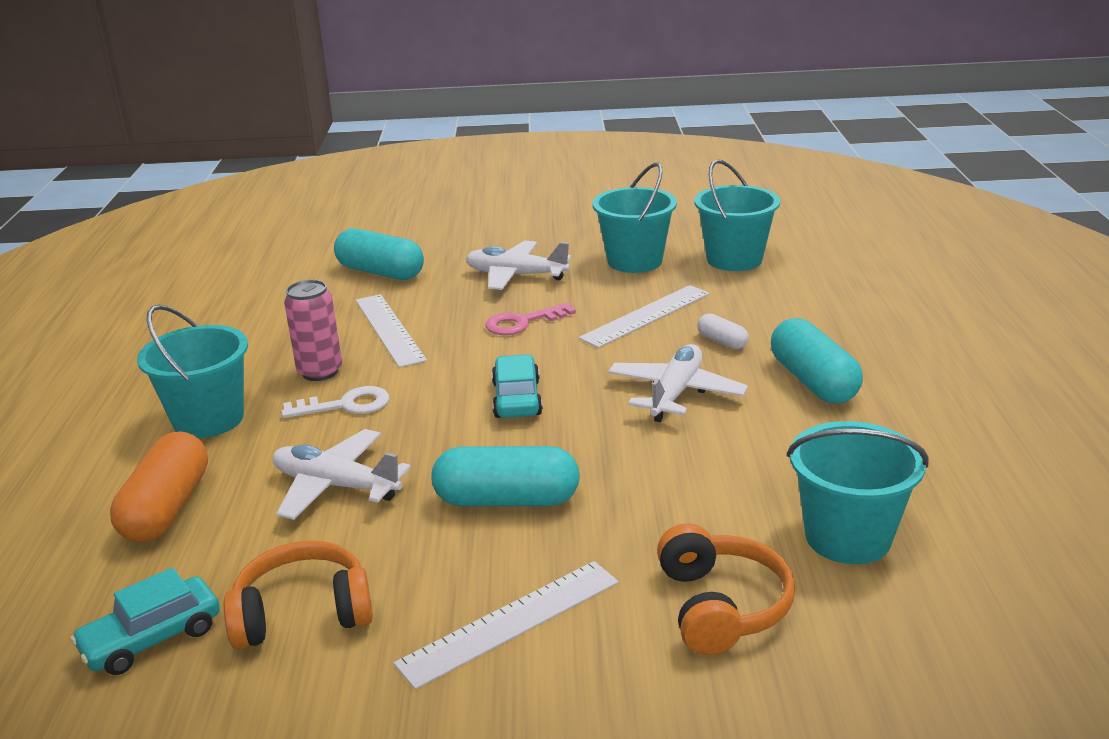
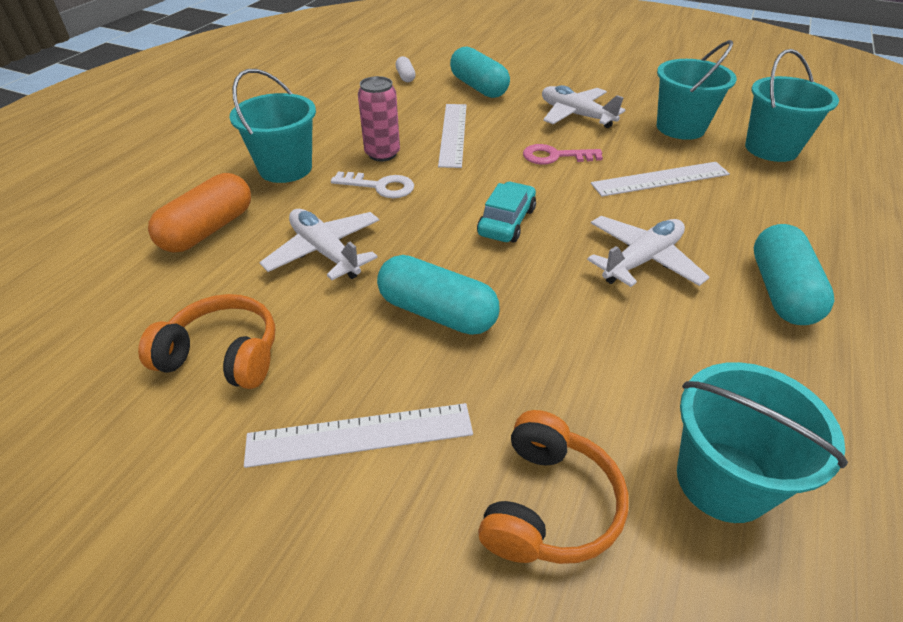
camera: 25 degrees right, 15 degrees up
turquoise car [70,568,220,675] -> none
white capsule [697,313,749,349] -> white capsule moved to [396,56,415,82]

